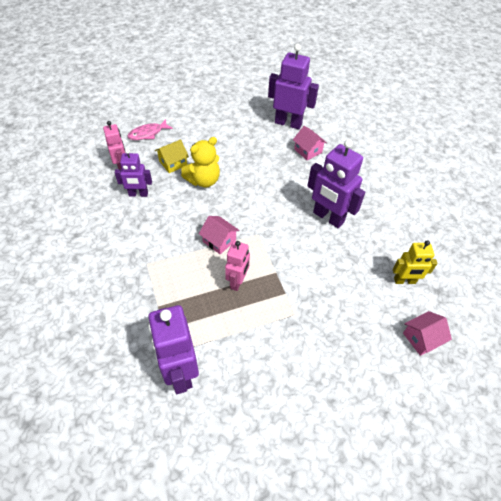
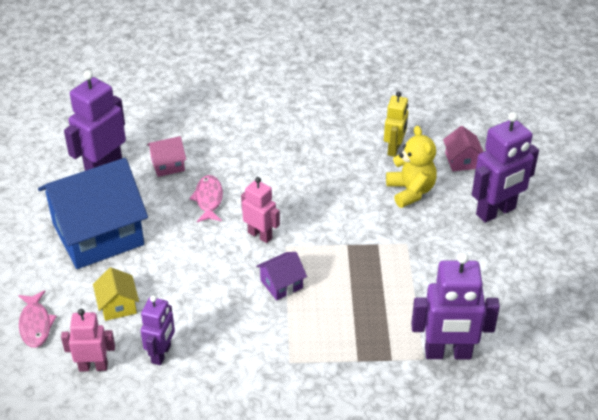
camera: 70 degrees left, 10 degrees down
yellow teddy bear [181,137,220,188] -> yellow teddy bear moved to [386,126,437,208]
pink house [199,216,239,254] -> purple house [256,252,307,300]
pink robot [225,241,250,291] -> pink robot moved to [241,177,280,243]
purple robot [307,139,365,228] -> purple robot moved to [472,112,539,223]
none -> blue house [38,158,148,269]
none -> pink fish [189,175,223,222]

